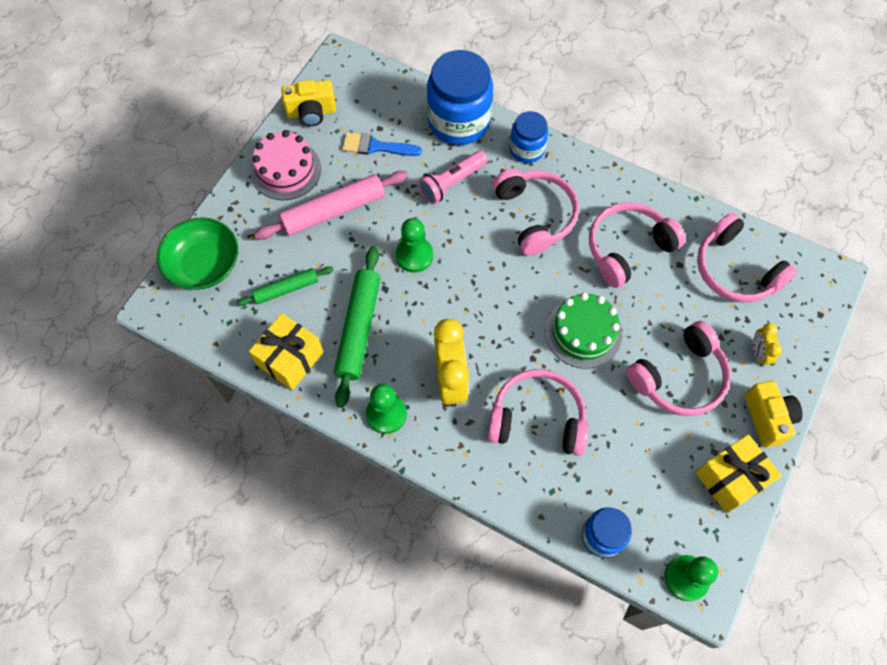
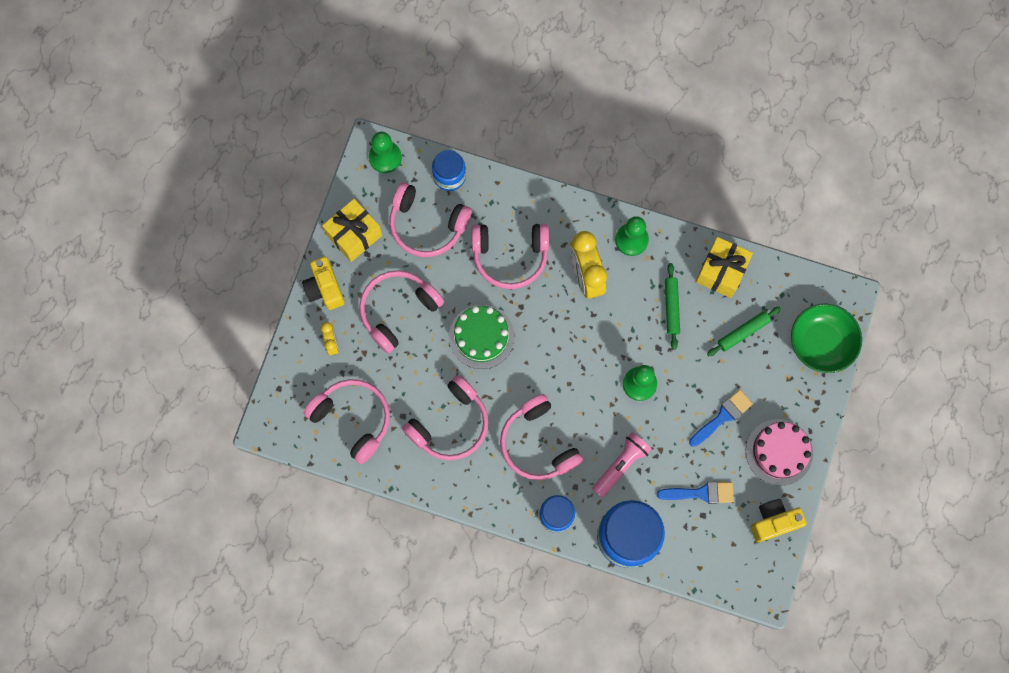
camera: 170 degrees right, 10 degrees up
pink rolling pin [254,171,408,240] -> blue brush [689,389,753,447]
green rolling pin [334,246,381,408] -> green rolling pin [665,263,680,350], size x0.60
none -> pink headphones [390,182,472,257]

